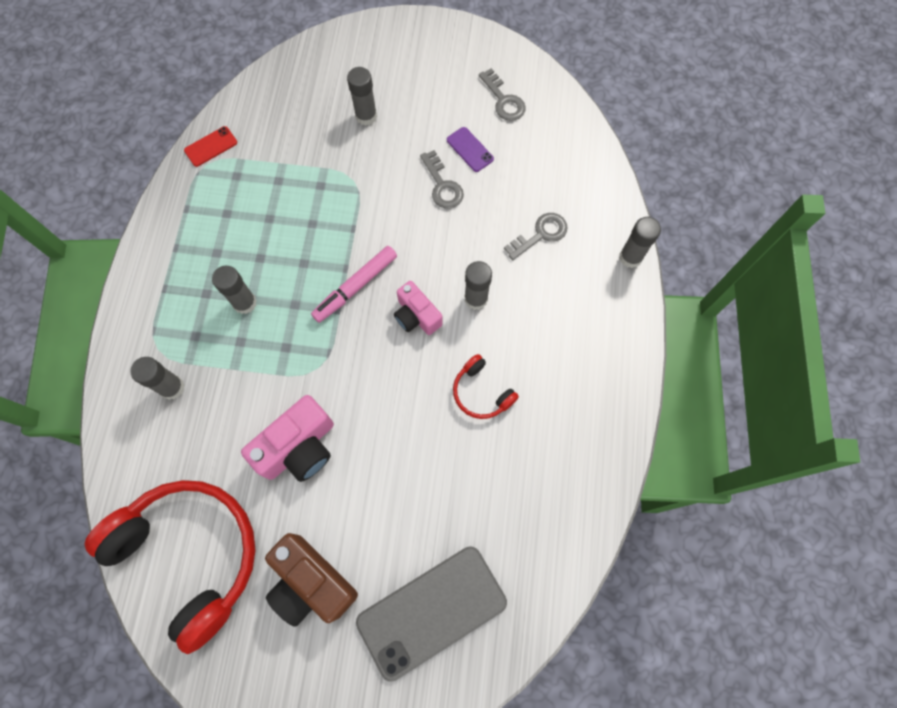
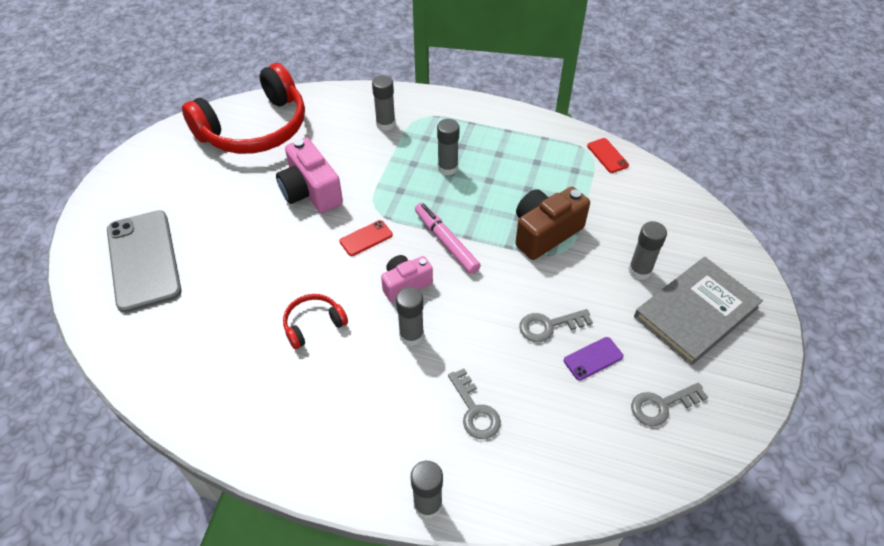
camera: 100 degrees right, 20 degrees down
brown camera [265,533,358,627] -> brown camera moved to [515,187,590,260]
none -> red phone [340,220,393,256]
none -> grey book [634,257,763,366]

